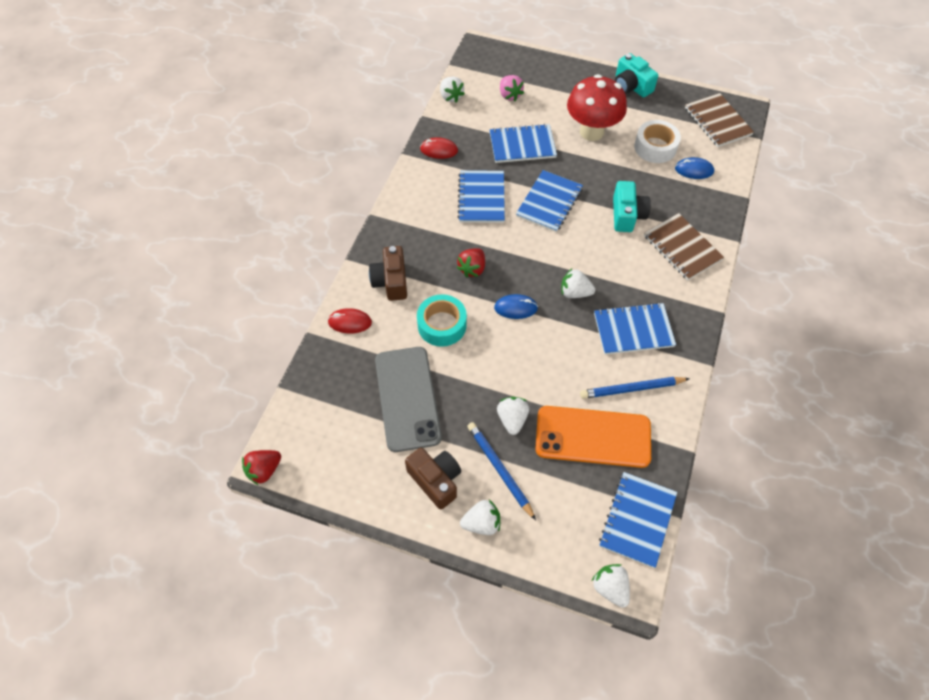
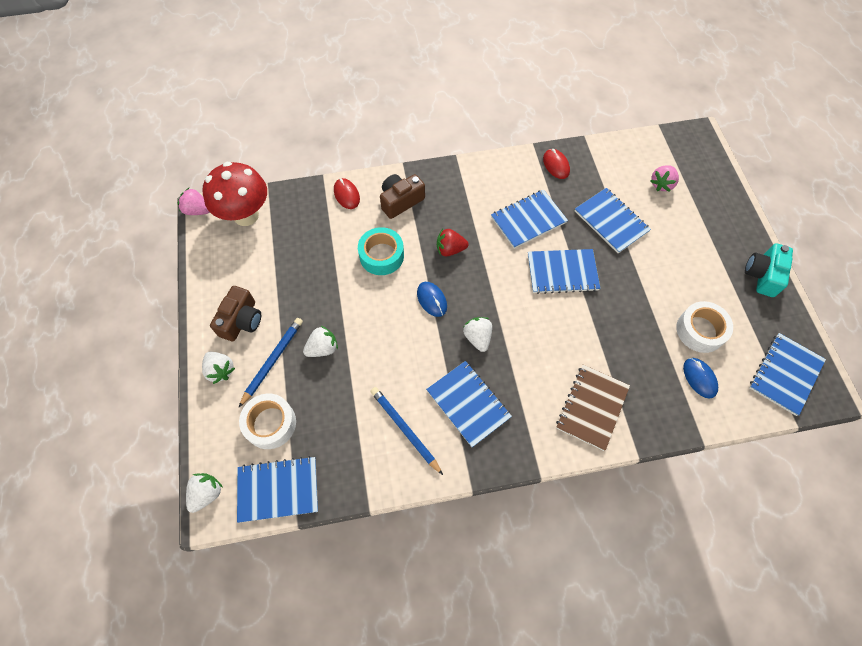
camera: 60 degrees right, 5 degrees up
red strawberry [242,450,281,485] -> pink strawberry [178,188,210,215]
grey phone [375,347,442,452] -> none
white strawberry [440,77,465,103] -> none
orange phone [535,406,651,468] -> none
red mushroom [567,74,627,141] -> red mushroom moved to [203,162,267,226]
turquoise camera [613,181,651,232] -> none
brown notebook [685,93,754,147] -> blue notebook [749,333,826,416]
none -> white tape [239,394,296,449]

